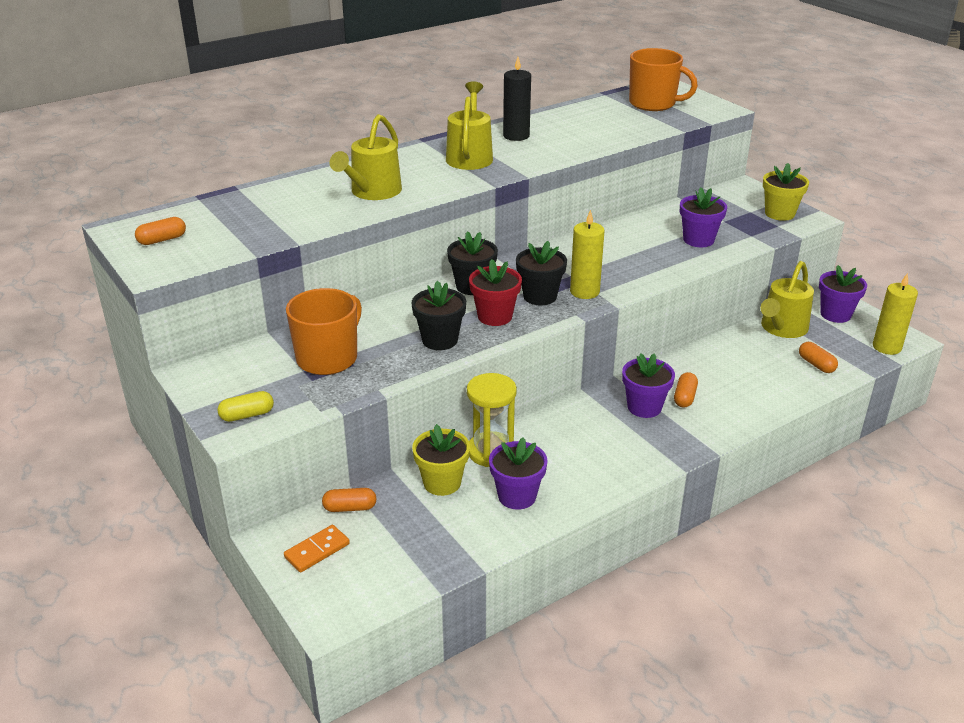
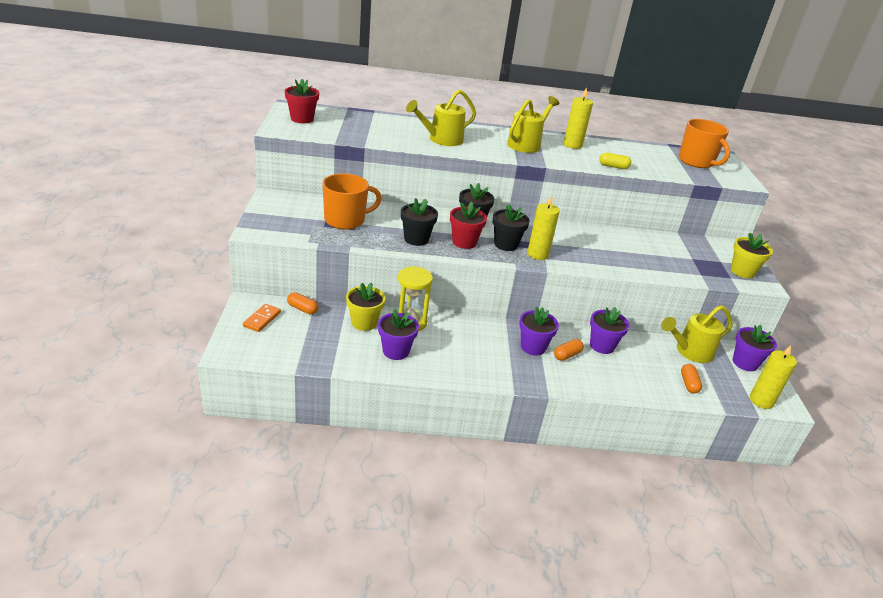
camera: 30 degrees right, 0 degrees up
orange capsule [135,217,186,245] -> red flower pot [285,79,319,123]
yellow capsule [218,391,274,422] -> yellow capsule moved to [599,152,631,169]
orange domino [284,525,350,572] -> orange domino turned 60 degrees counterclockwise [243,304,281,332]
black candle [503,57,531,141] -> yellow candle [564,87,593,149]
purple flower pot [680,188,727,247] -> purple flower pot moved to [590,307,629,354]

